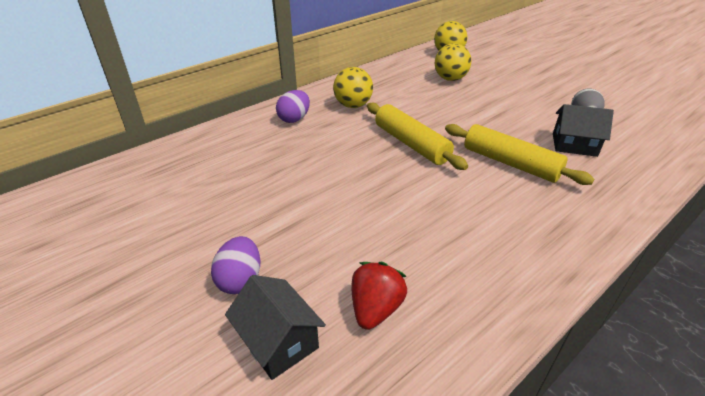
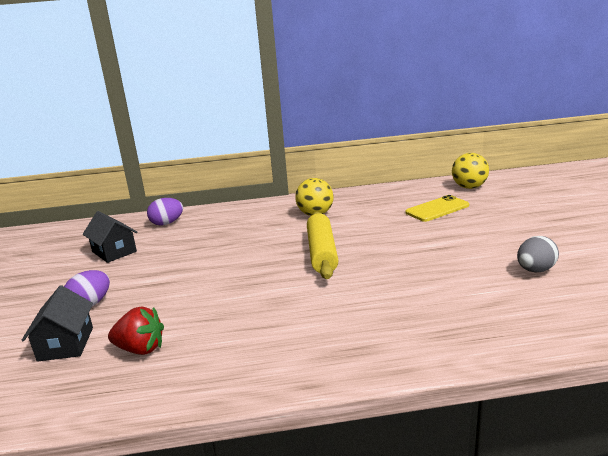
camera: 35 degrees right, 15 degrees down
purple egg [276,90,310,123] -> purple egg moved to [147,198,183,226]
red strawberry [351,262,407,330] -> red strawberry turned 45 degrees clockwise [108,306,164,355]
yellow ball [434,43,471,81] -> yellow phone [405,195,469,222]
yellow rolling pin [445,124,594,185] -> none
black house [553,104,614,157] -> black house moved to [83,211,138,263]

